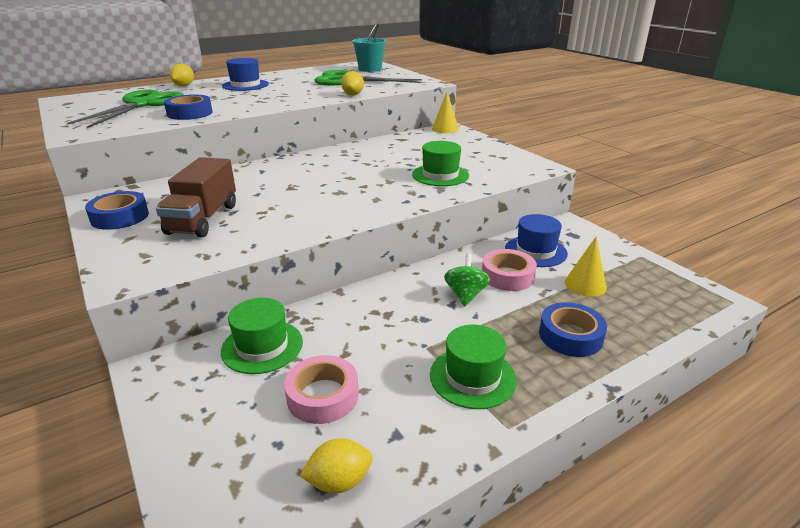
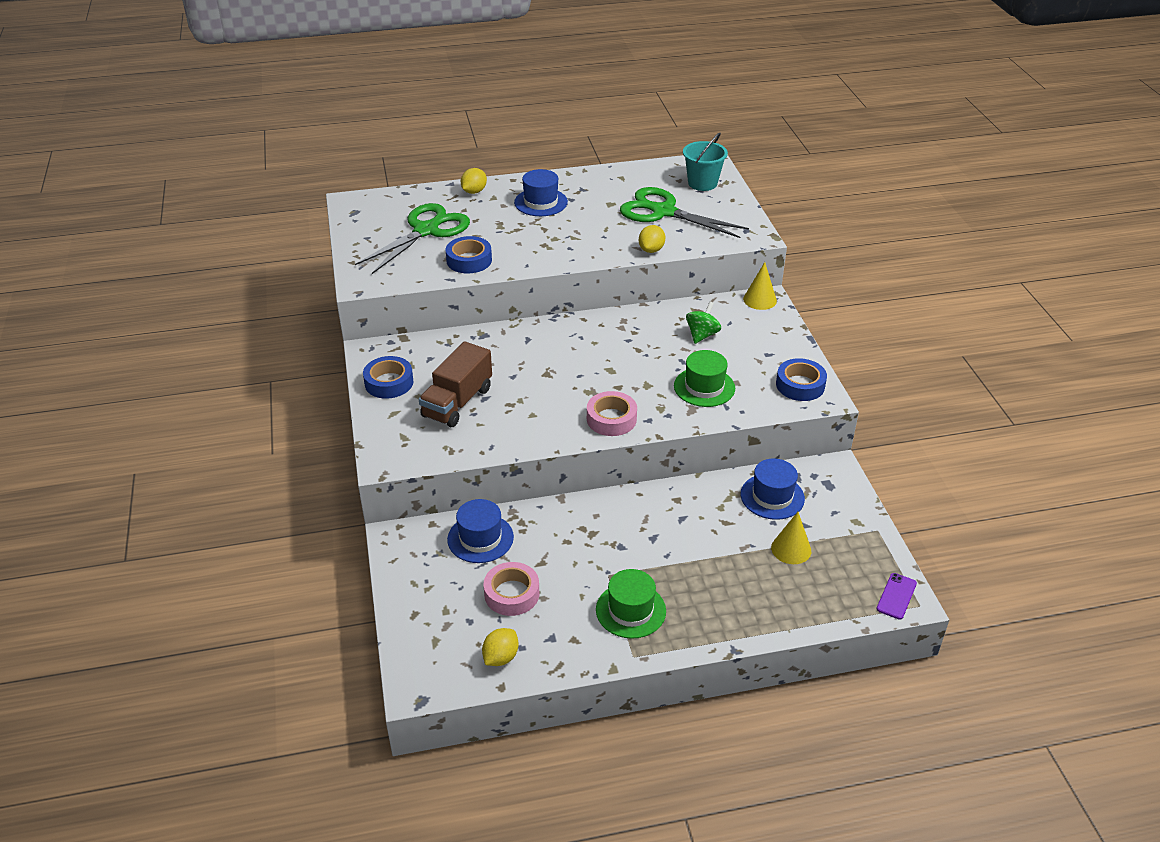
camera: 20 degrees right, 10 degrees up
green hat [221,298,303,374] -> blue hat [447,499,514,563]
yellow lemon [300,438,373,493] -> yellow lemon turned 60 degrees counterclockwise [482,628,519,666]
green spinning top [444,253,490,306] -> green spinning top moved to [686,302,721,344]
pink tape [482,249,537,291] -> pink tape moved to [587,391,637,436]
blue tape [539,302,607,357] -> blue tape moved to [776,358,827,401]
none -> purple phone [877,573,917,620]

